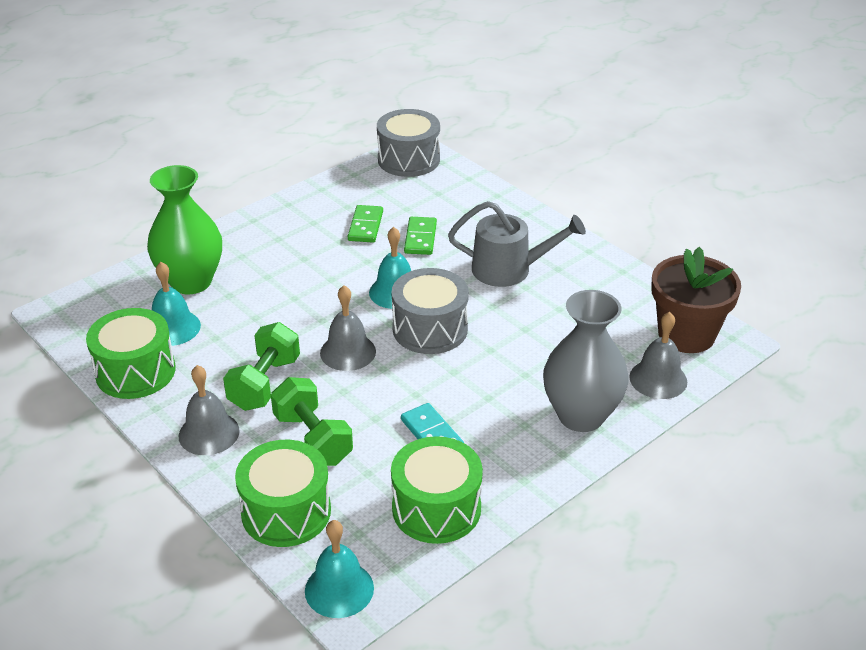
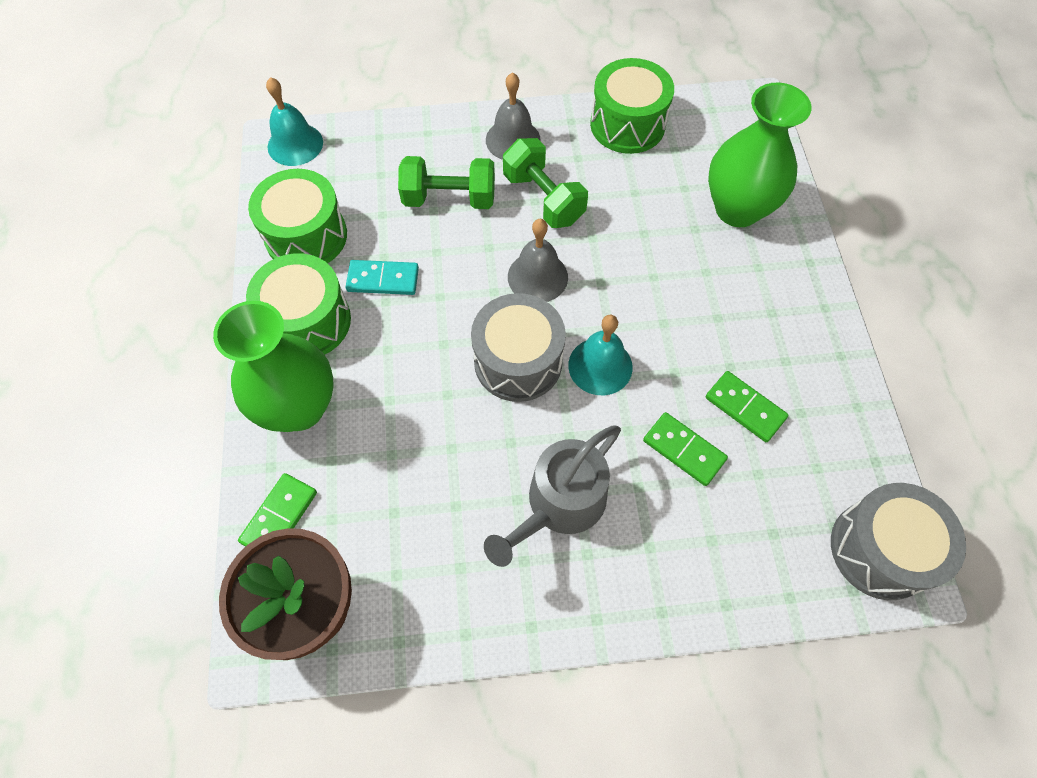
camera: 125 degrees right, 25 degrees up
turquoise bell [152,262,201,346] -> none
green drum [235,440,331,547] -> green drum moved to [246,253,351,355]
grey vase [543,290,628,432] -> green vase [213,301,334,432]
grey bell [629,312,687,399] -> green domino [238,473,317,547]

